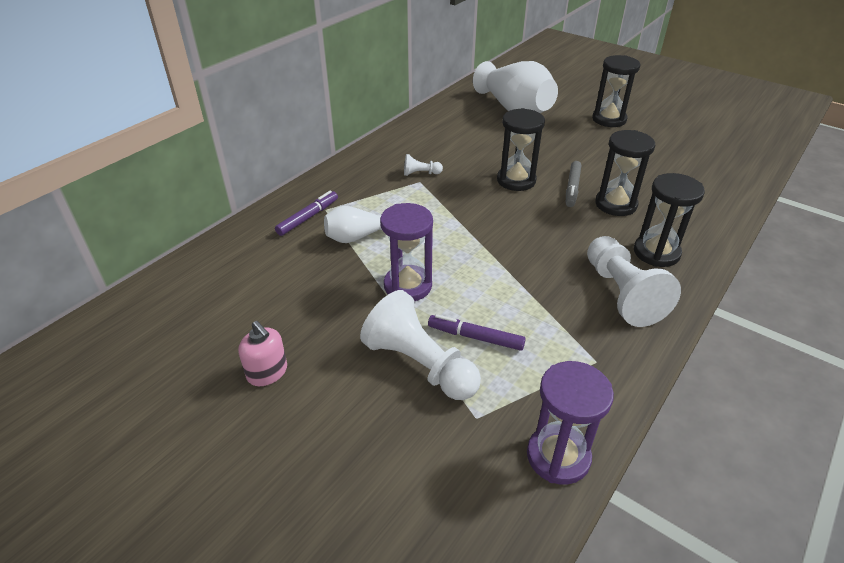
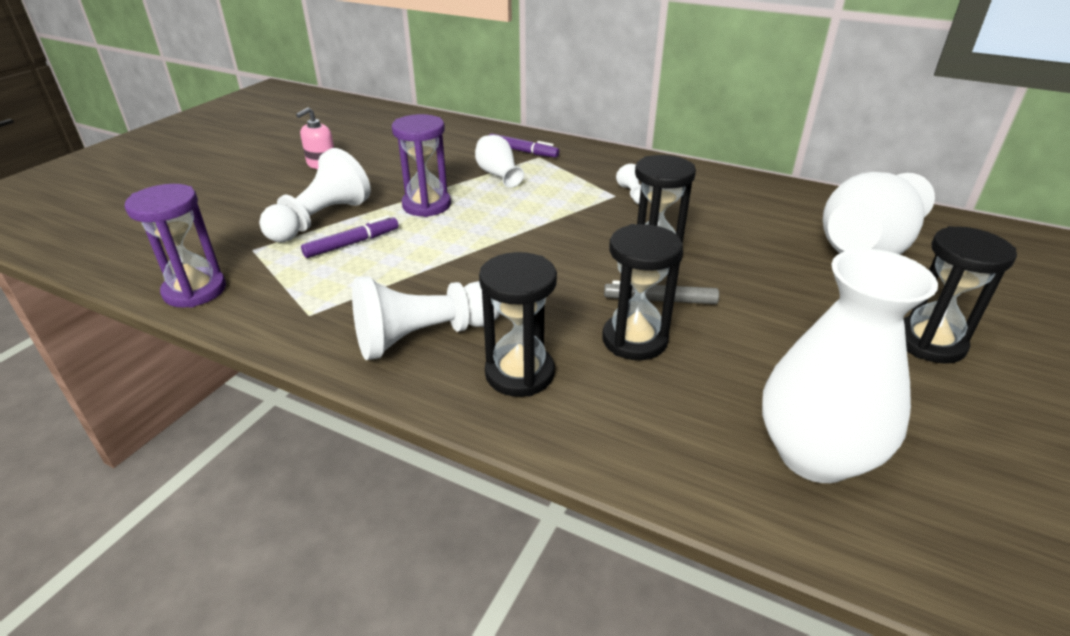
camera: 80 degrees right, 5 degrees down
purple marker [428,314,526,351] -> purple marker turned 45 degrees clockwise [301,215,399,258]
none -> white vase [762,249,938,483]

